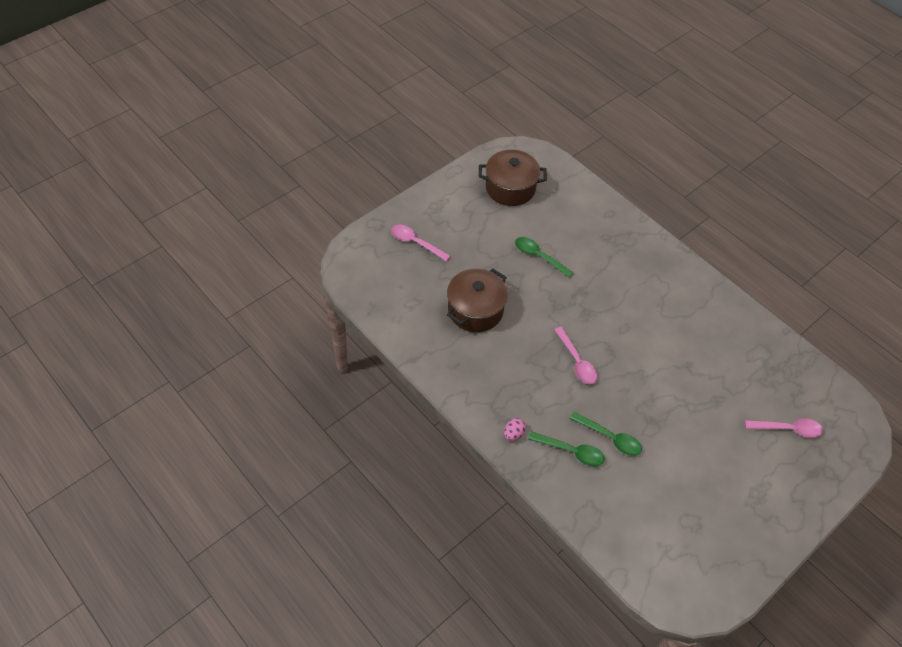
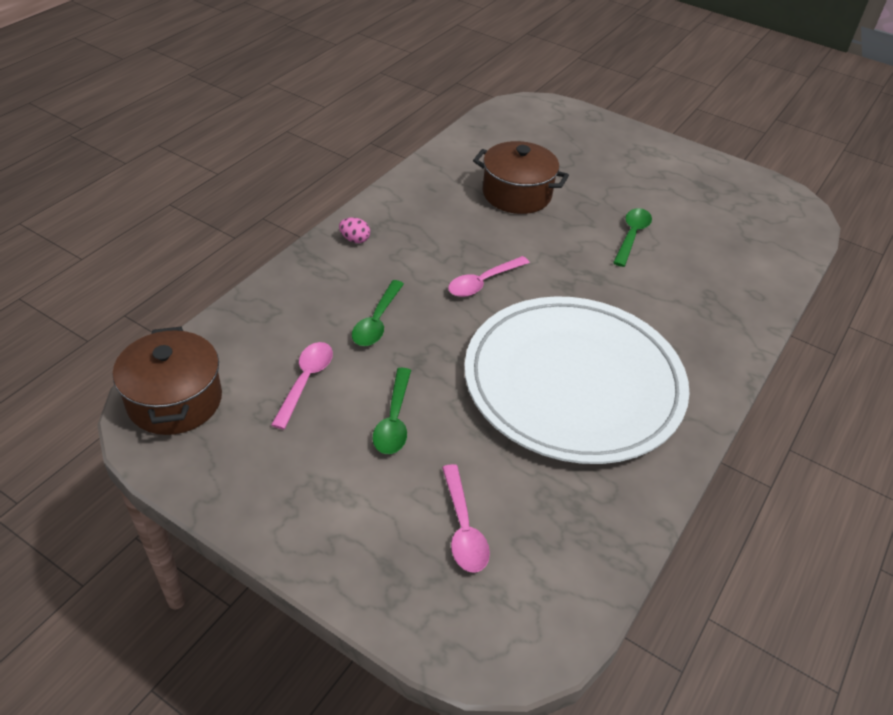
camera: 75 degrees right, 10 degrees down
pink spoon [391,225,451,262] -> pink spoon moved to [271,342,333,430]
brown pot [479,150,547,206] -> brown pot moved to [113,327,222,435]
green spoon [528,431,605,466] -> green spoon moved to [373,368,411,454]
none -> white plate [465,296,690,464]

